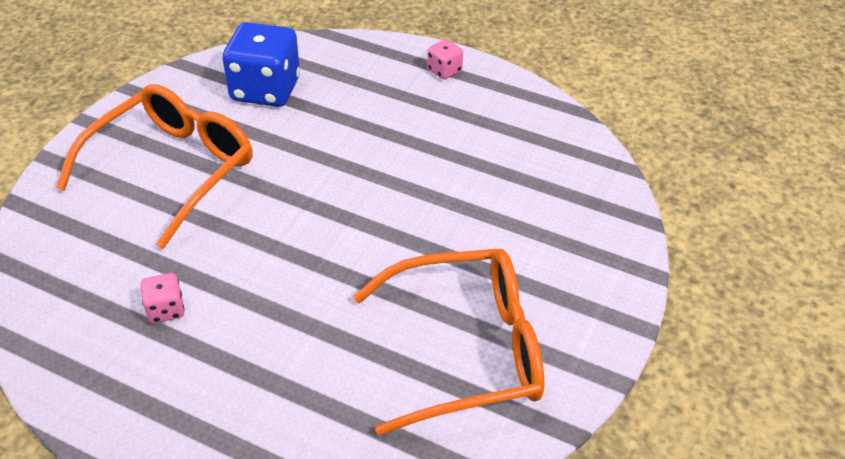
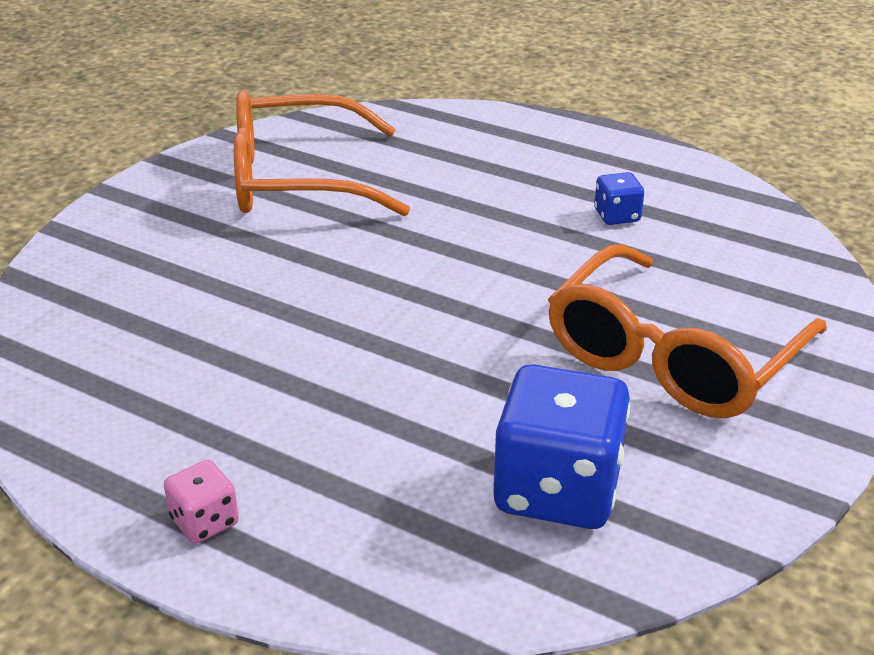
camera: 175 degrees left, 10 degrees down
pink dice [141,273,184,323] -> blue dice [594,172,644,225]

